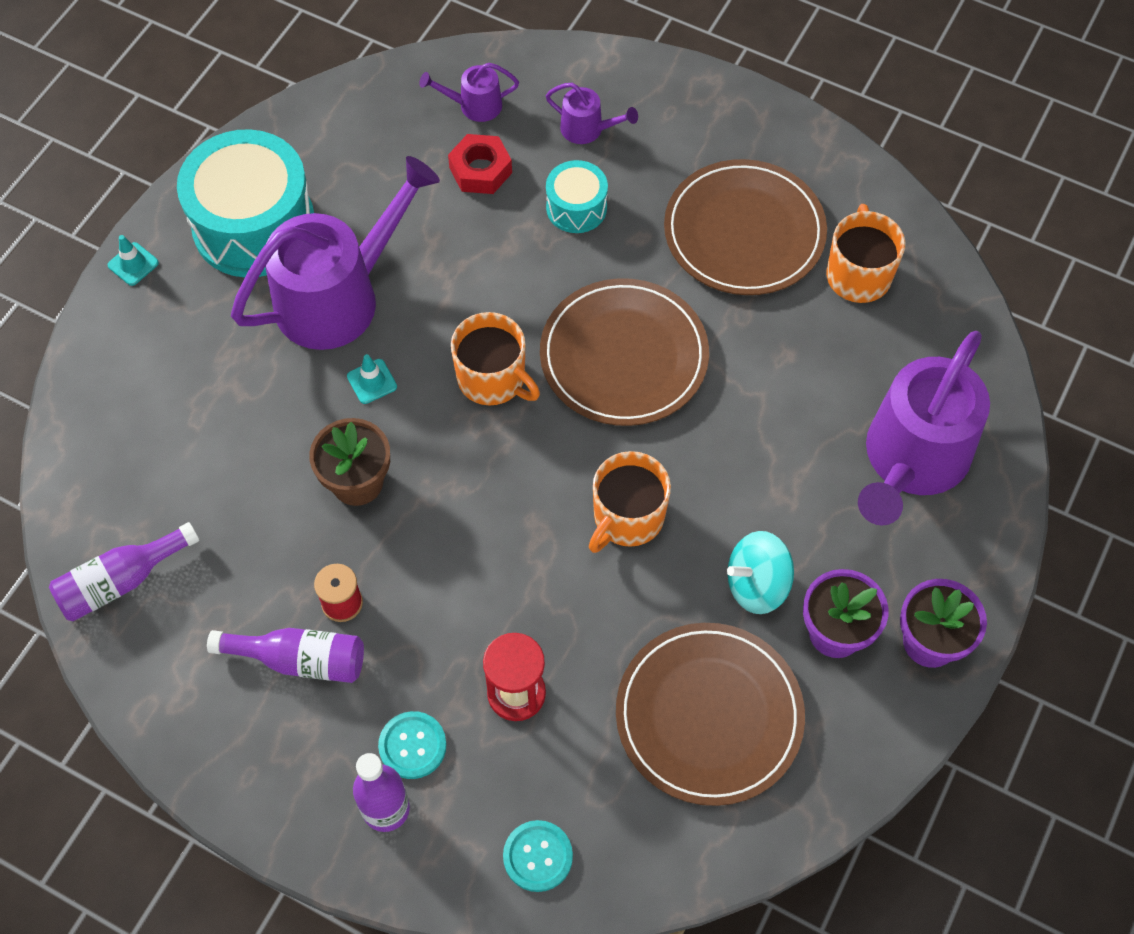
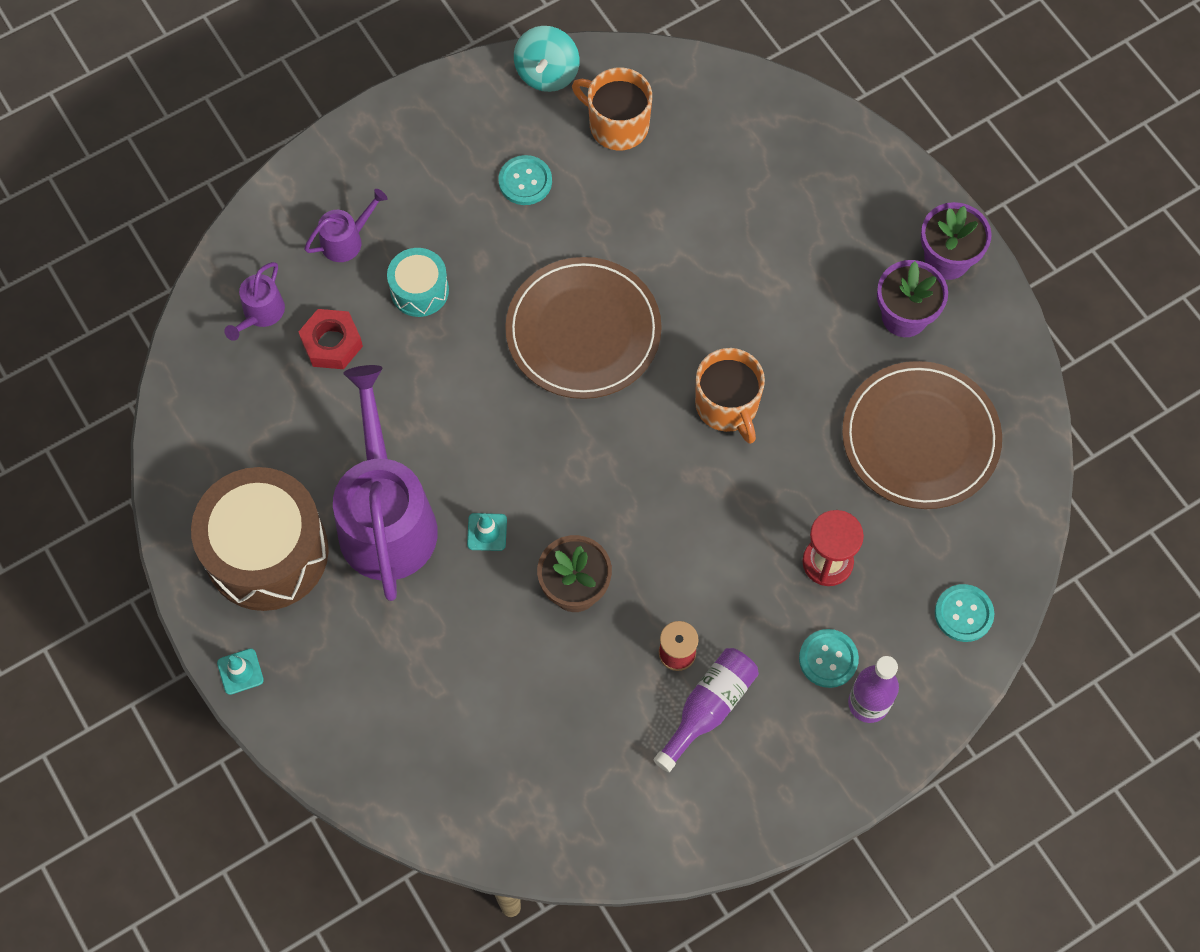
camera: 60 degrees left, 5 degrees up
purple bottle [49,522,199,621] -> none
turquoise drum [177,129,314,277] -> brown drum [191,467,329,611]
orange mug [451,312,540,405] -> none
brown plate [664,159,827,295] -> turquoise button [498,155,552,205]
turquoise spinning top [727,531,794,614] -> turquoise spinning top moved to [514,26,580,92]
purple watering can [858,331,990,526] -> none

